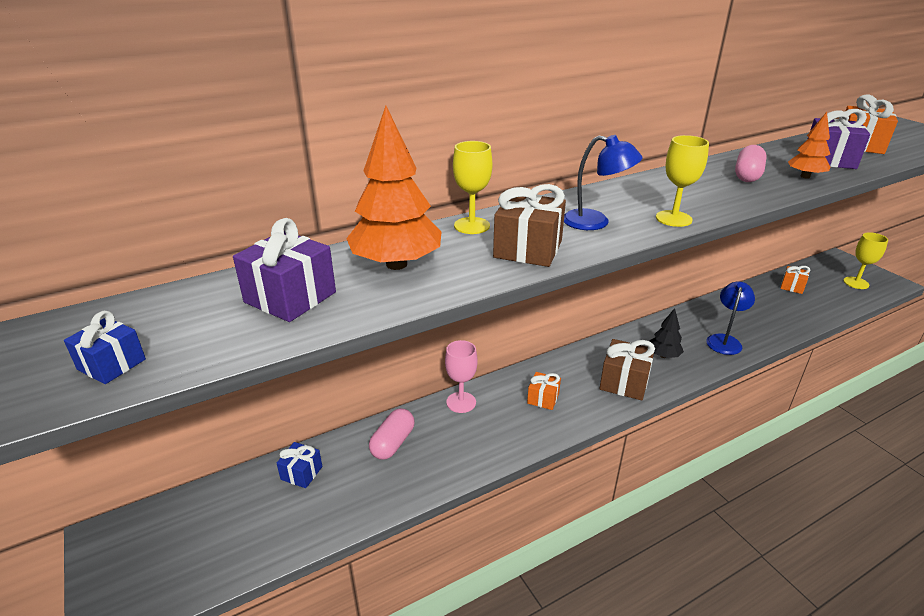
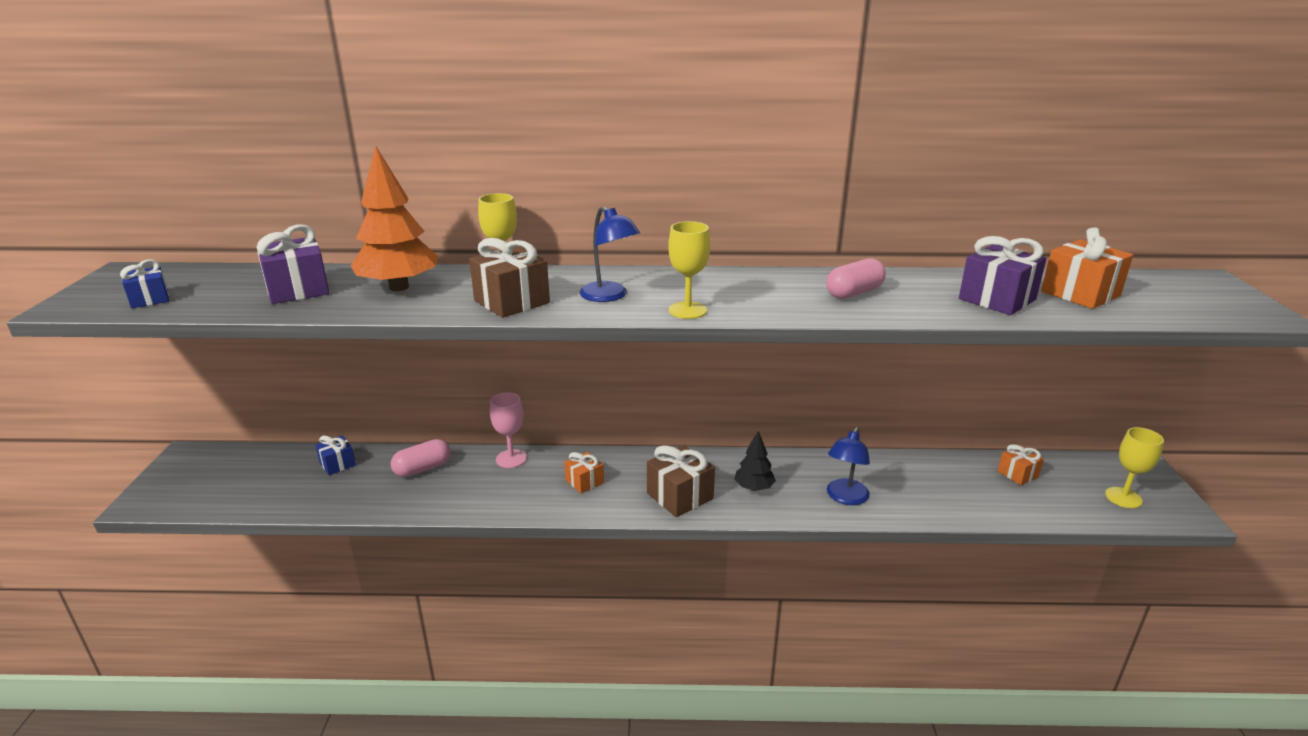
camera: 30 degrees right, 5 degrees down
blue lamp [706,281,755,355] -> blue lamp turned 150 degrees clockwise [827,427,870,505]
orange tree [788,112,830,179] -> none

